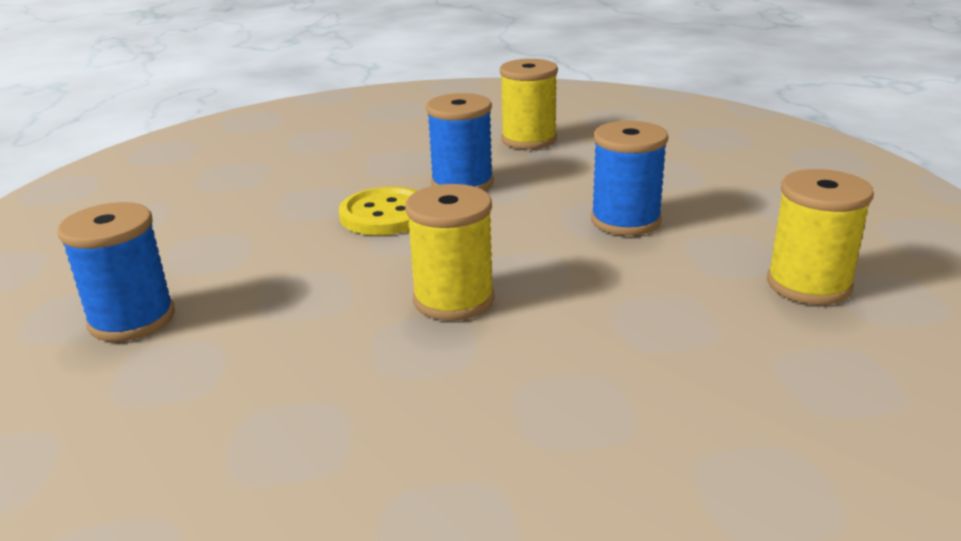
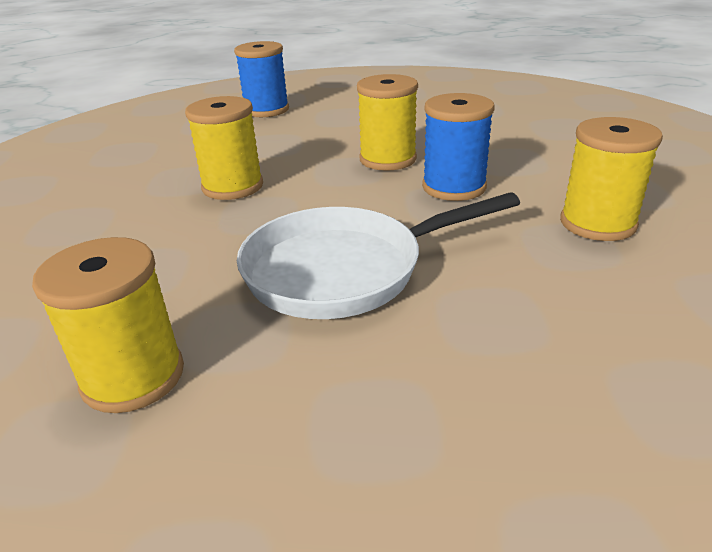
camera: 95 degrees right, 5 degrees up
yellow button [339,187,418,235] -> yellow spool [357,74,418,171]
blue spool [591,121,668,236] -> white pan [237,192,520,319]

